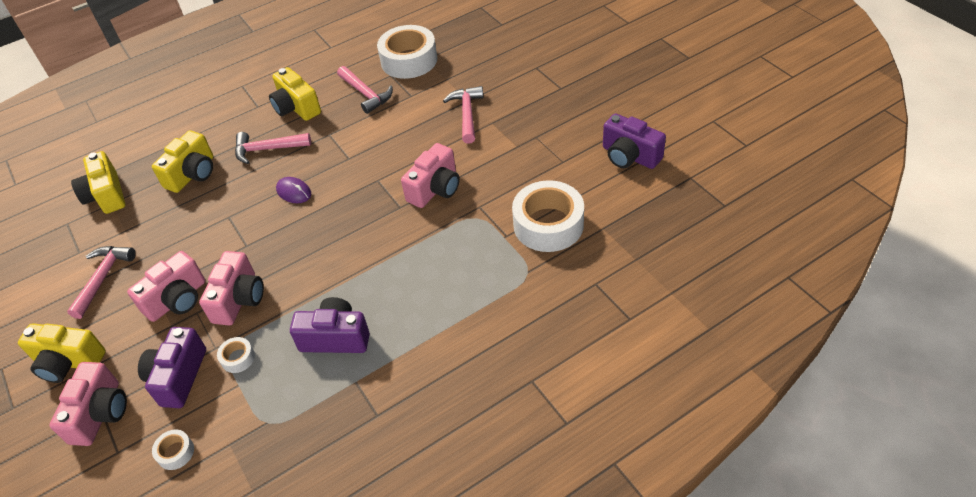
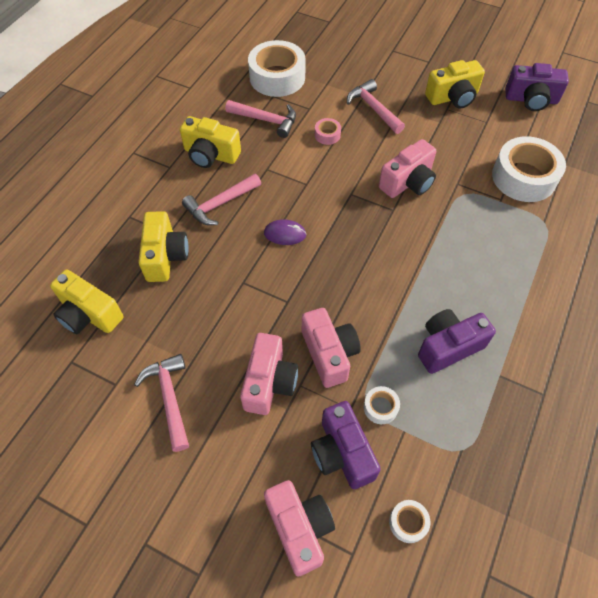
camera: 35 degrees left, 10 degrees up
yellow camera [18,323,106,383] -> yellow camera moved to [425,60,485,109]
pink camera [401,143,460,208] -> pink camera turned 45 degrees clockwise [379,139,436,198]
none -> pink tape [315,118,341,145]

